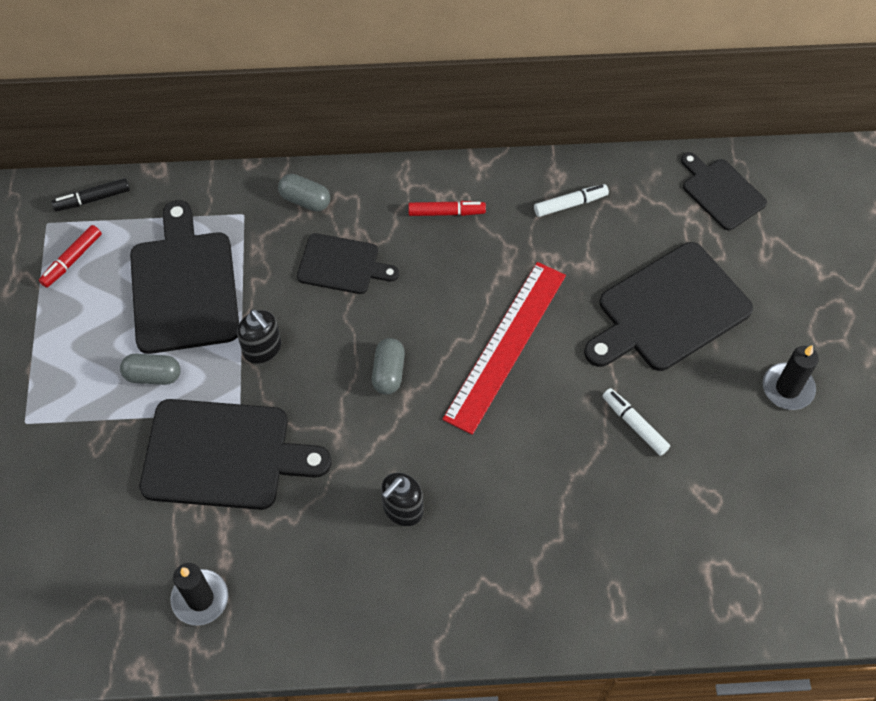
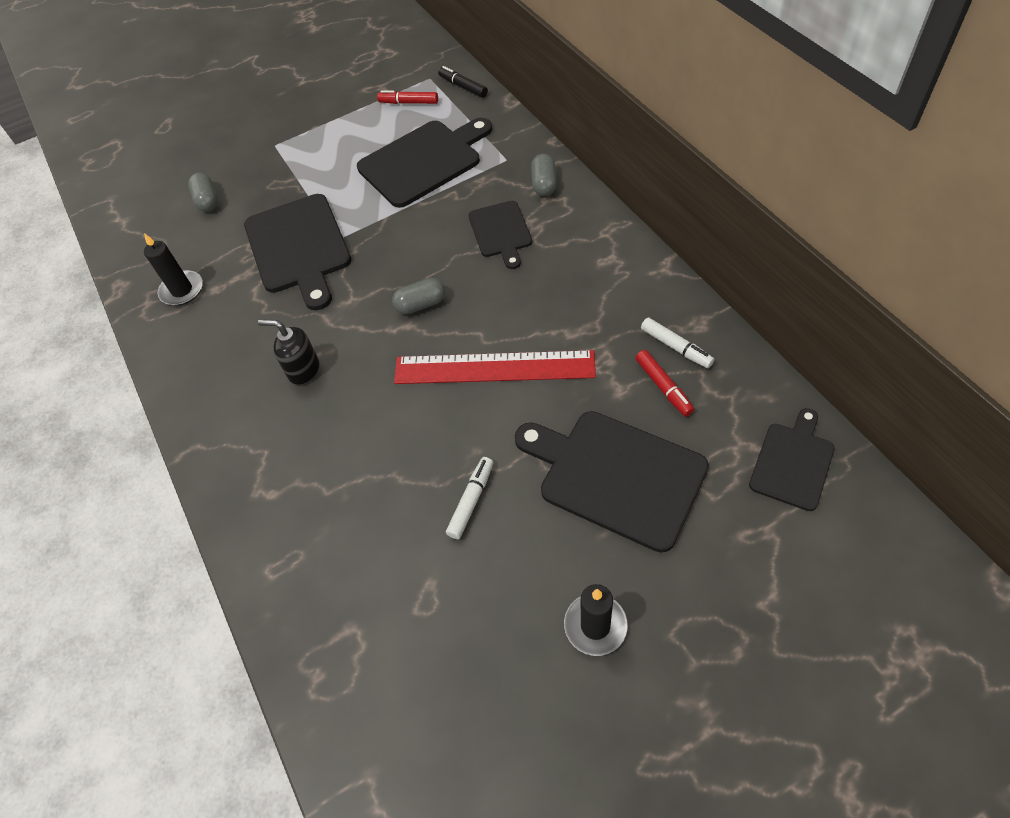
camera: 70 degrees right, 5 degrees down
grey capsule [120,354,181,385] -> grey capsule moved to [188,173,218,212]
black soap dispenser [237,309,281,364] -> none
red marker [408,201,486,216] -> red marker moved to [635,350,694,417]

